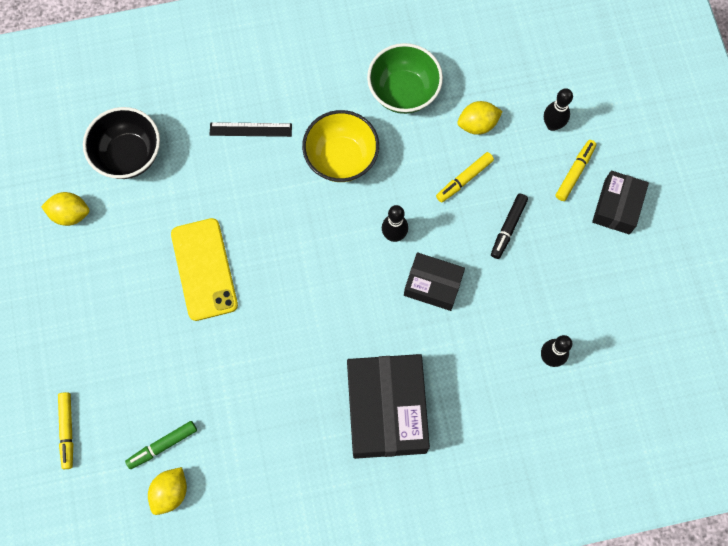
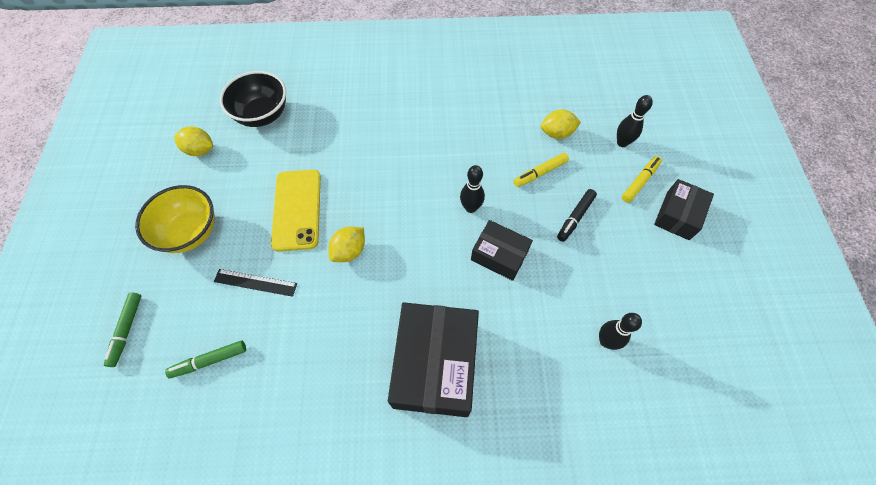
camera: 10 degrees right, 10 degrees down
yellow marker [58,392,73,469] -> green marker [104,293,141,367]
yellow lemon [148,467,187,515] -> yellow lemon moved to [329,227,365,262]
black ruler [210,122,292,137] -> black ruler moved to [214,269,297,297]
yellow bowl [302,110,379,182] -> yellow bowl moved to [135,185,215,253]
green bowl [367,43,443,114] -> none

